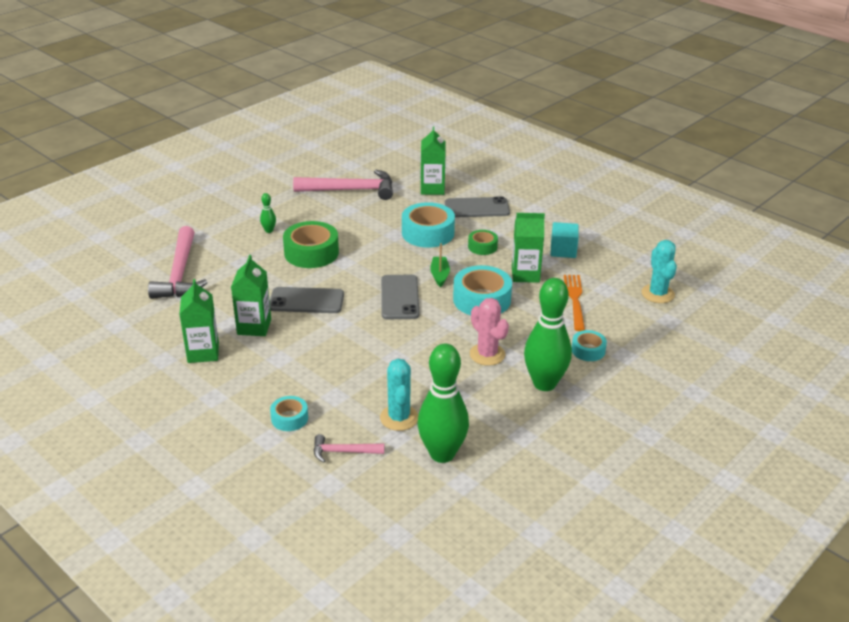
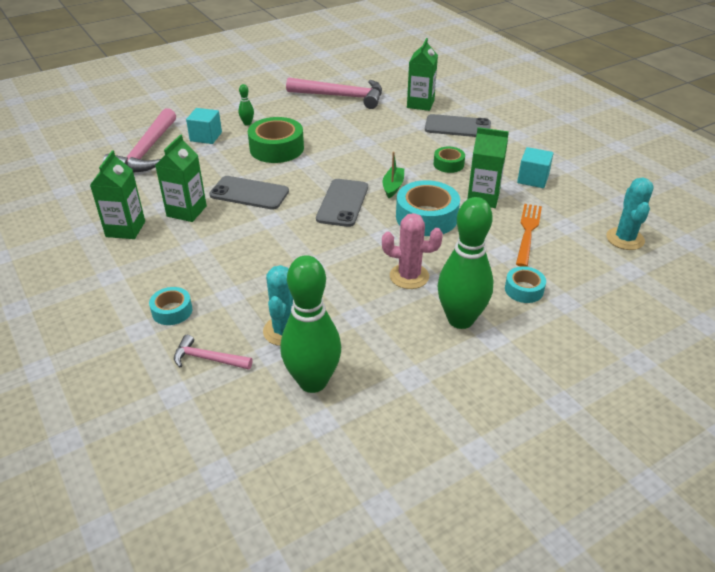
camera: 15 degrees right, 5 degrees up
turquoise tape [402,202,455,248] -> none
pink cactus [470,298,509,366] -> pink cactus turned 60 degrees counterclockwise [382,213,443,289]
none -> turquoise cube [186,108,222,144]

